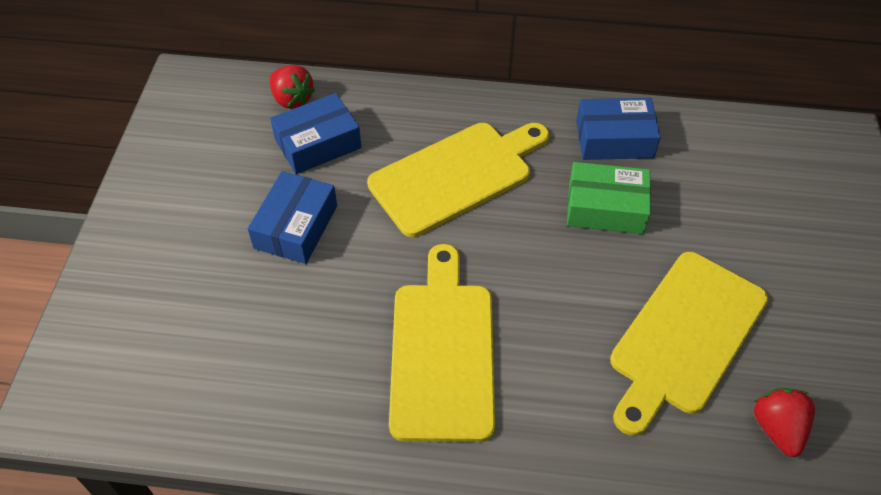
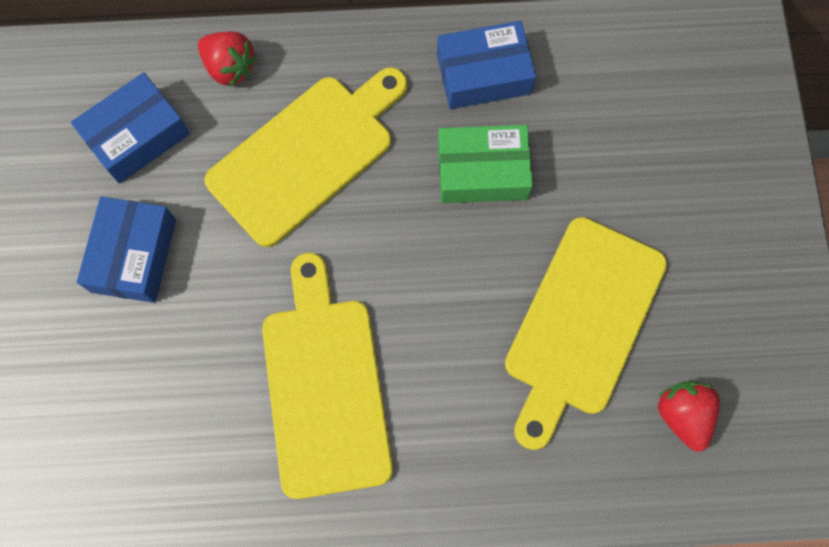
camera: 10 degrees left, 20 degrees up
red strawberry [270,65,315,109] -> red strawberry moved to [198,32,257,86]

